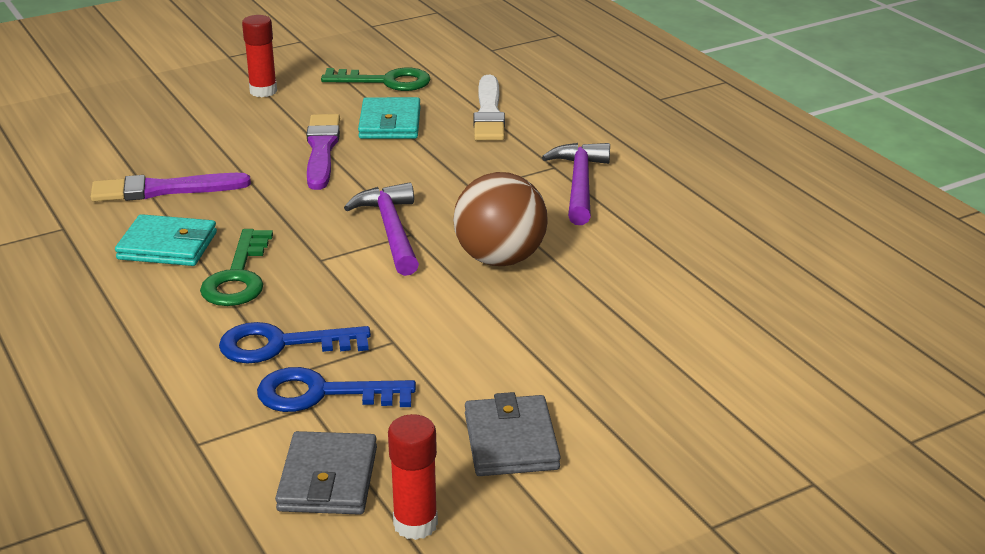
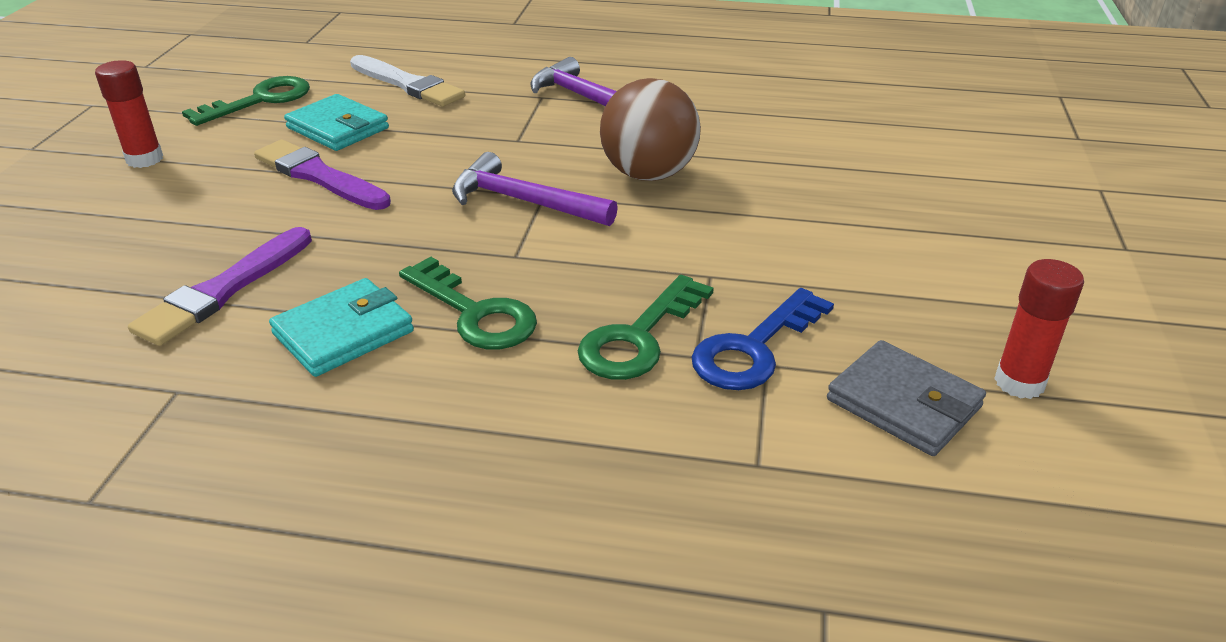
camera: 50 degrees left, 5 degrees up
blue key [219,322,371,364] -> green key [578,275,714,380]
grey wallet [465,392,561,476] -> none

